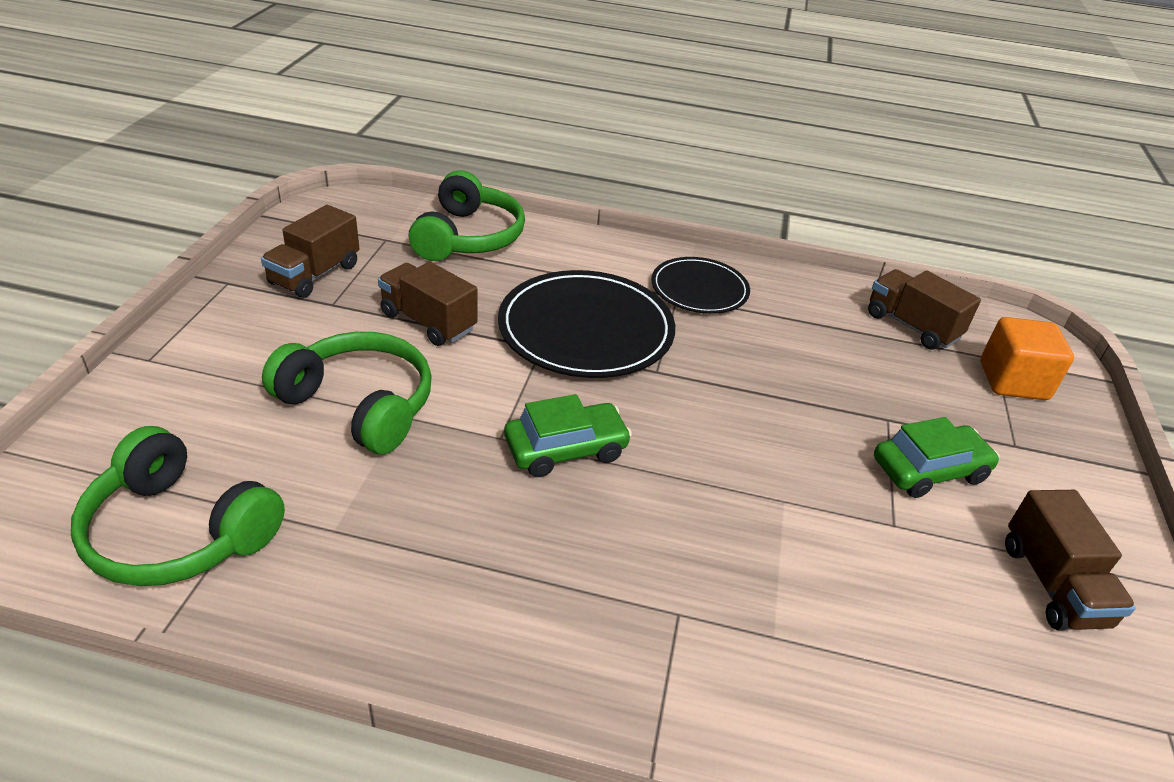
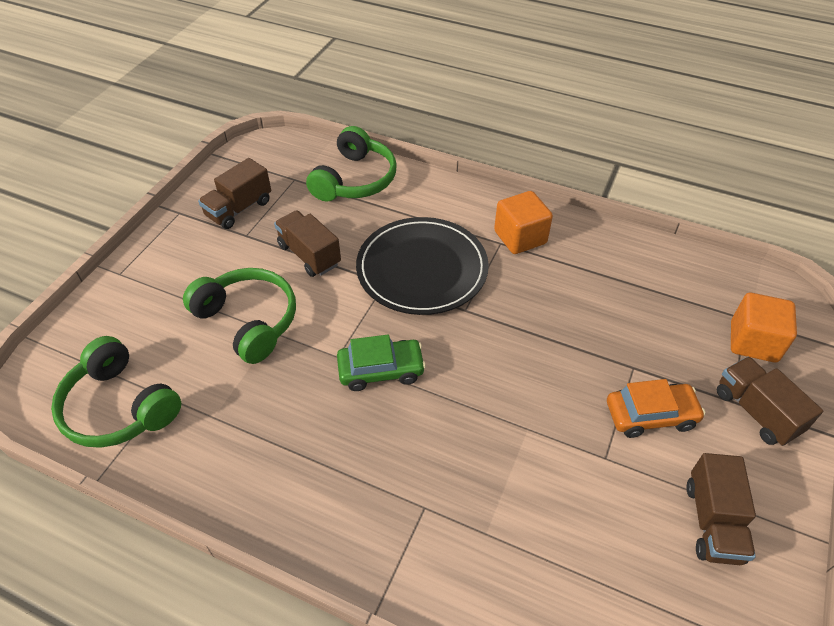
camera: 15 degrees right, 10 degrees up
black plate [651,257,750,314] -> orange cube [494,191,553,254]
brown truck [868,269,981,349] -> brown truck moved to [716,357,823,446]
green car [874,417,999,498] -> orange car [607,379,705,438]

